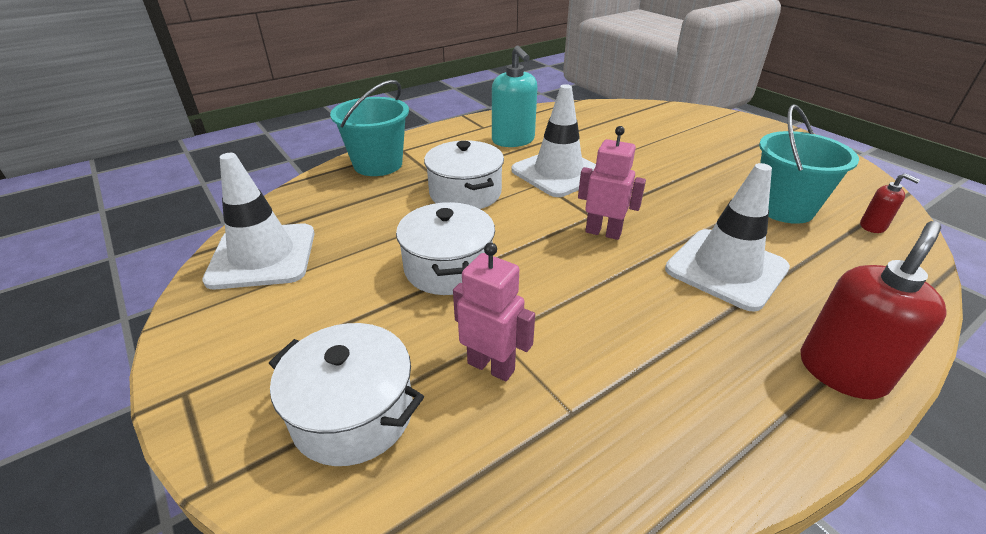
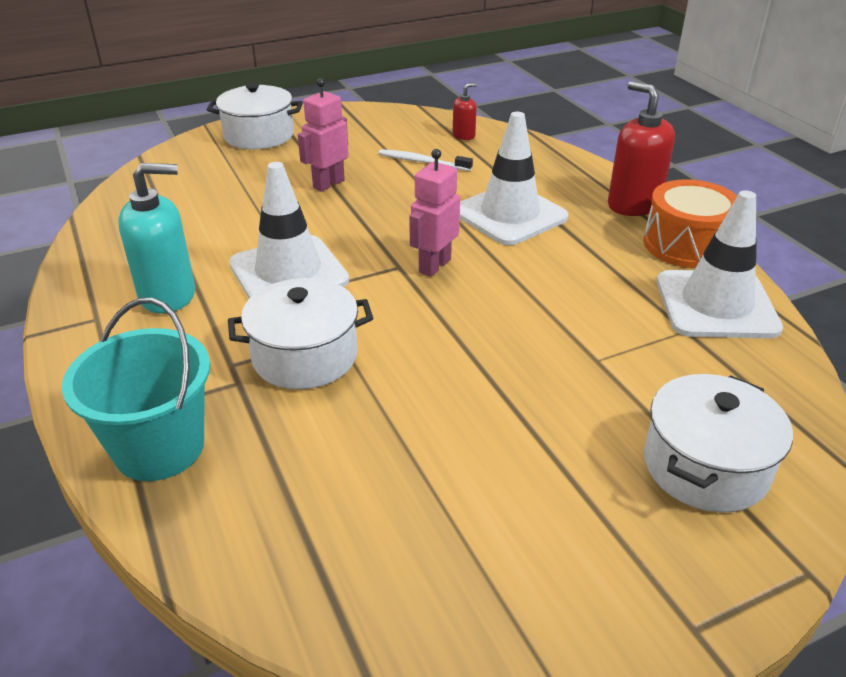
camera: 80 degrees left, 0 degrees up
white traffic cone [202,153,314,289] -> white traffic cone moved to [657,190,783,338]
white pot [396,202,495,295] -> white pot moved to [207,83,303,150]
pink robot [453,242,535,382] -> pink robot moved to [298,78,349,192]
turquoise bucket [759,104,859,224] -> white toothbrush [379,149,473,171]
none -> orange drum [643,179,737,268]

